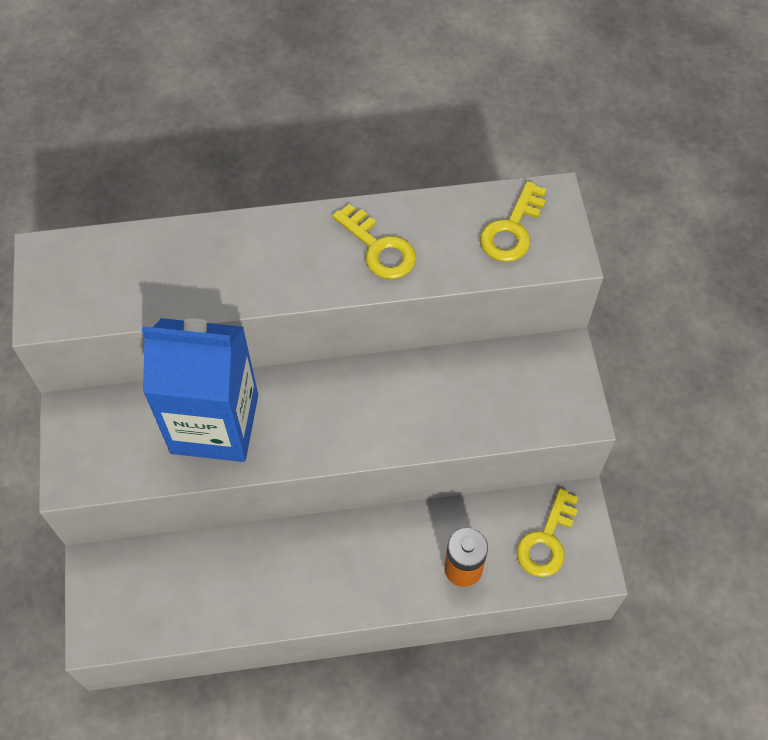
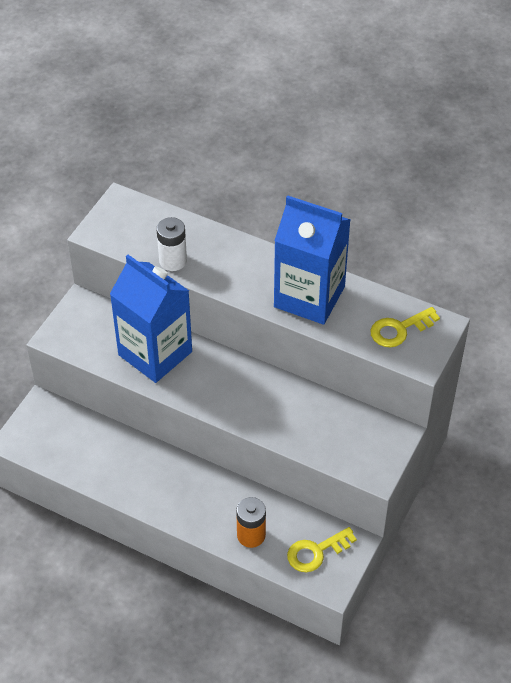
camera: 35 degrees right, 10 degrees down
yellow key [332,204,416,279] -> blue carton [274,195,351,325]
none -> white battery [156,217,187,271]

